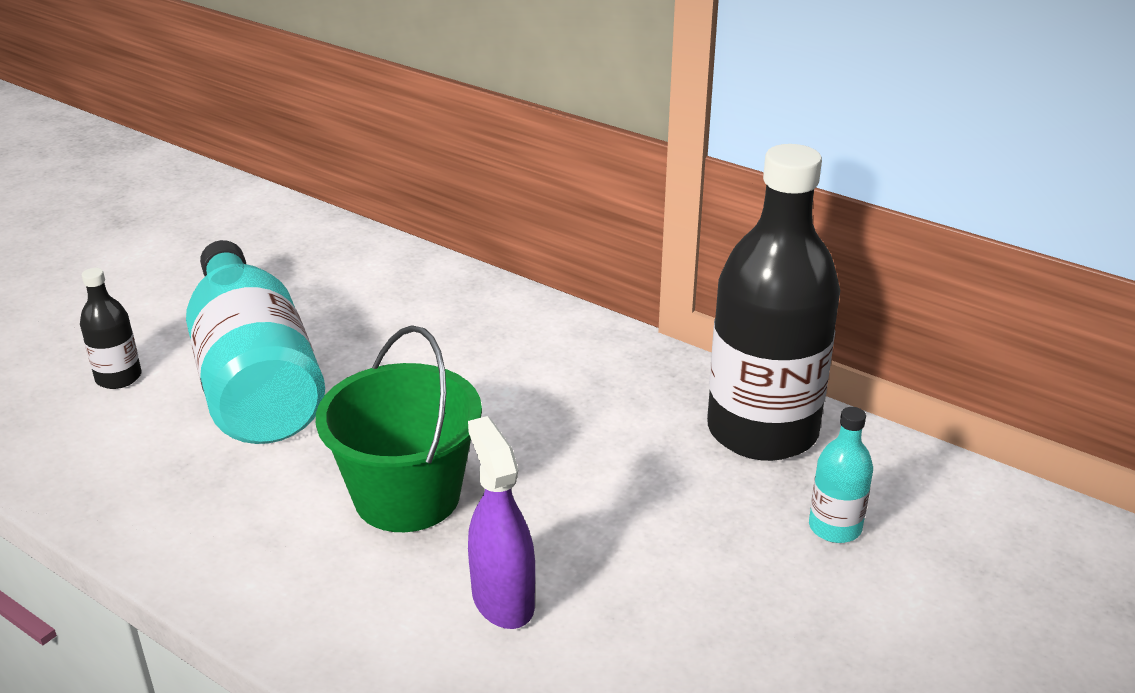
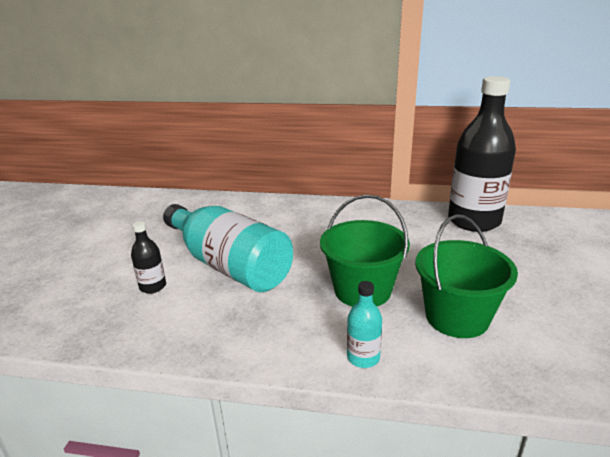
camera: 25 degrees left, 5 degrees down
purple spray bottle [468,416,535,629] -> green bucket [415,214,518,338]
turquoise bottle [809,407,873,543] -> turquoise bottle moved to [347,281,382,368]

